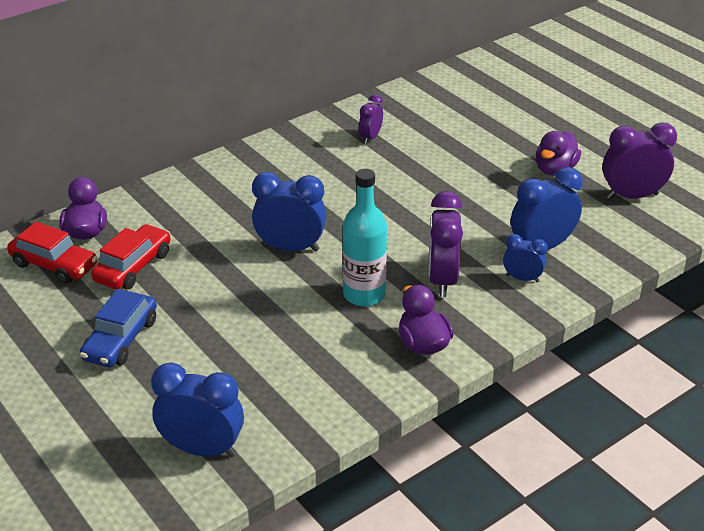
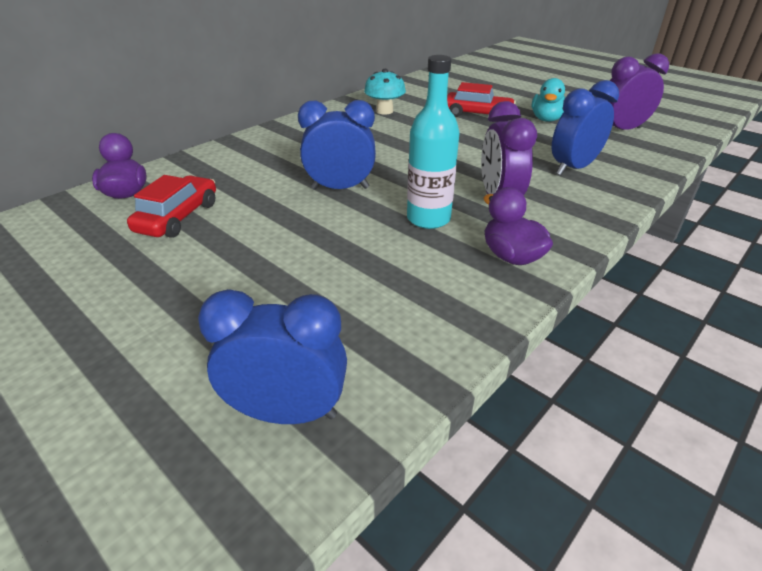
camera: 10 degrees left, 0 degrees up
red car [7,222,98,284] -> red car moved to [447,82,516,117]
blue car [80,289,157,367] -> none
purple clock [359,94,383,144] -> turquoise mushroom [364,69,406,115]
blue clock [503,234,548,282] -> none
purple duck [536,131,581,176] -> turquoise duck [532,78,565,122]

